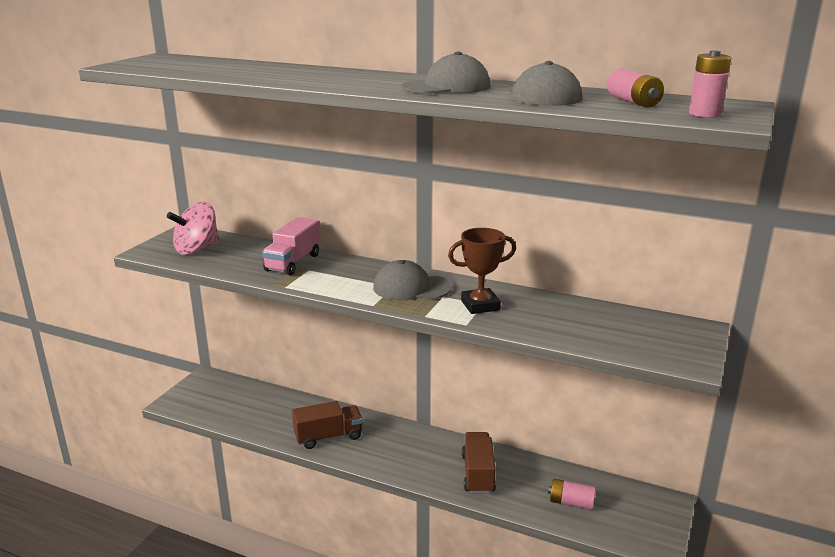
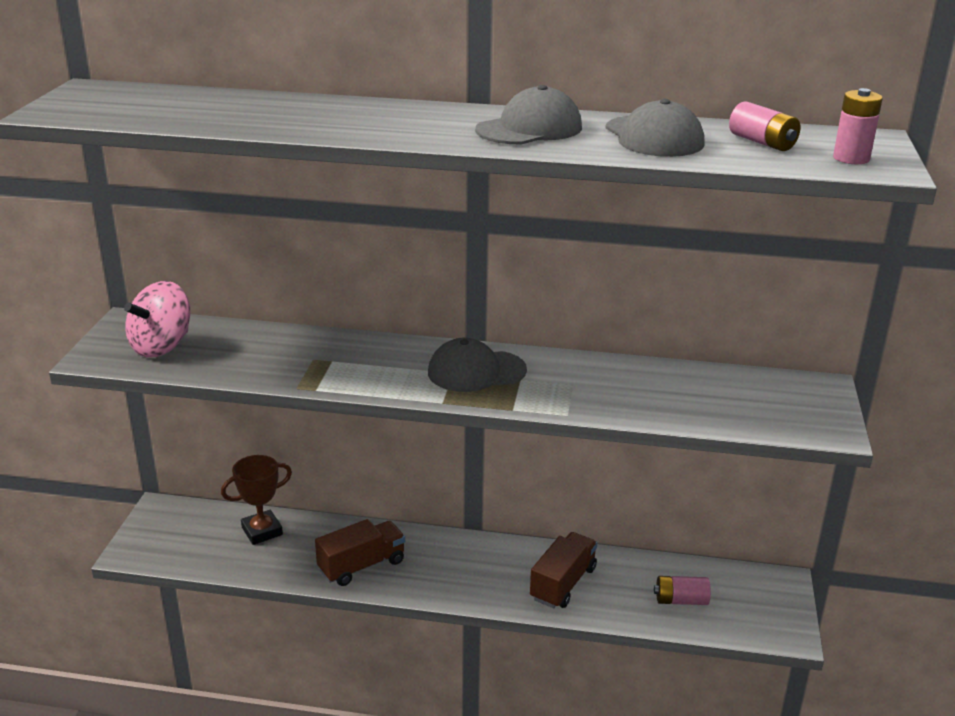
camera: 15 degrees left, 5 degrees up
pink truck [262,217,320,276] -> none
brown trophy [448,228,516,314] -> brown trophy moved to [221,455,292,545]
brown truck [462,432,496,494] -> brown truck turned 45 degrees clockwise [530,532,597,608]

